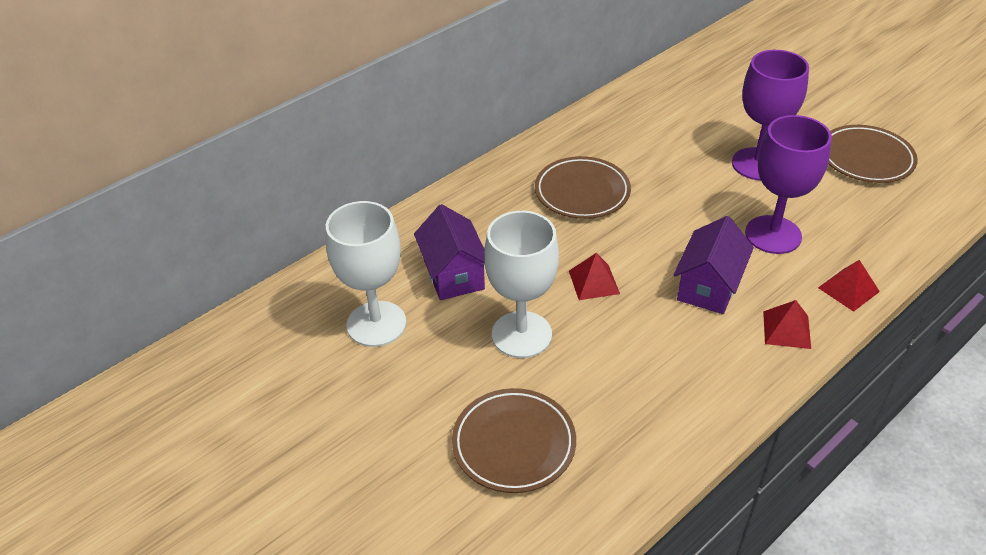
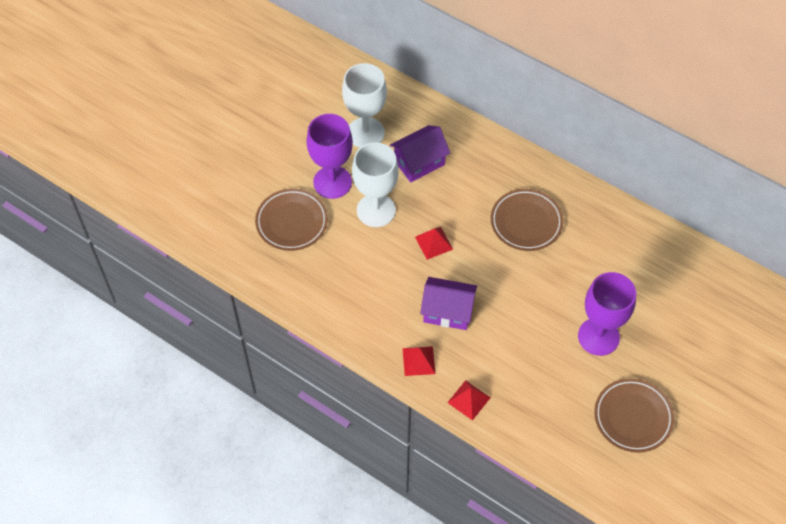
camera: 75 degrees right, 15 degrees up
purple goblet [745,115,832,254] -> purple goblet moved to [306,114,353,199]

